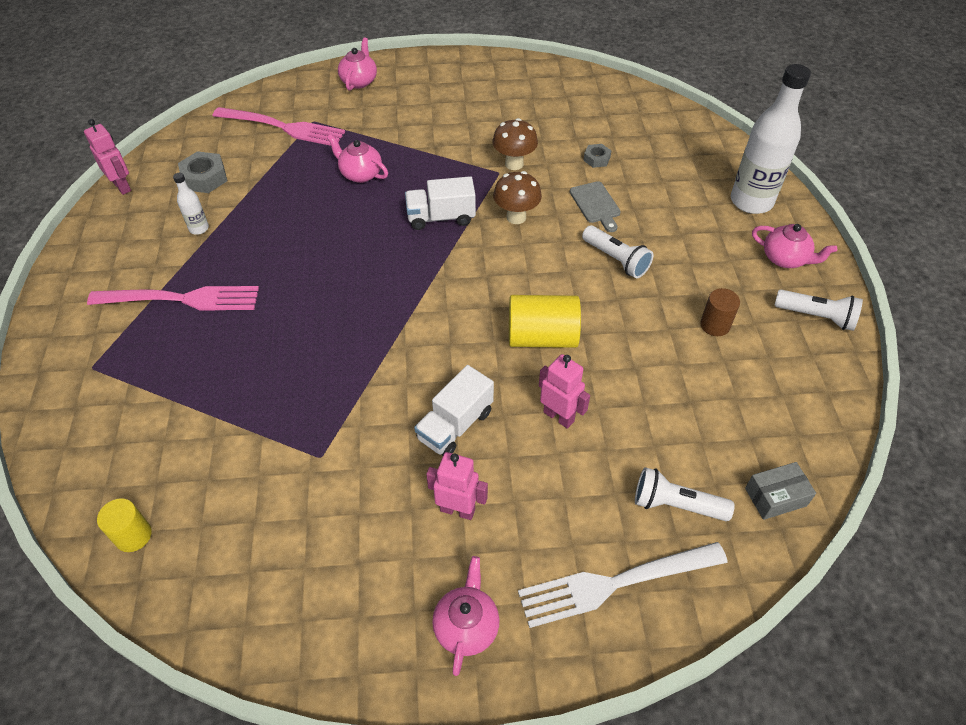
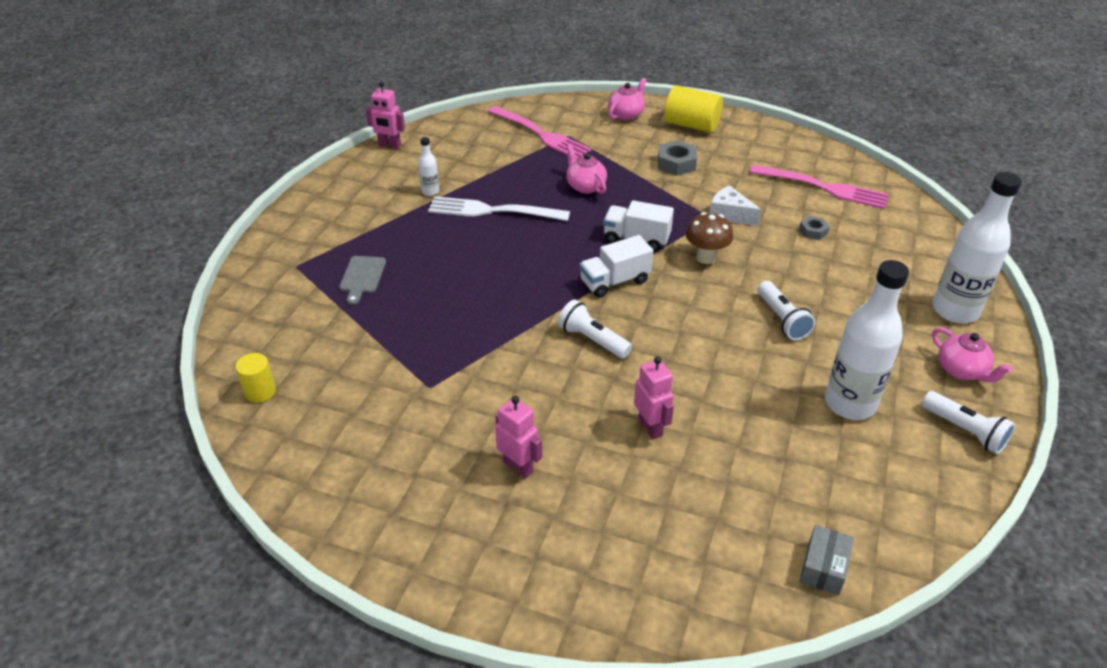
camera: 25 degrees right, 10 degrees down
pink robot [84,119,131,195] -> pink robot turned 120 degrees clockwise [366,81,405,149]
pink fork [87,286,259,311] -> pink fork moved to [750,164,889,209]
grey nut [178,151,227,193] -> grey nut moved to [658,140,697,176]
white truck [414,365,494,456] -> white truck moved to [579,235,653,298]
pink teapot [432,556,500,676] -> none
brown mushroom [492,118,538,170] -> white cheese [710,185,761,226]
yellow cylinder [509,295,581,348] -> yellow cylinder moved to [665,85,723,133]
white fork [518,542,728,628] -> white fork moved to [428,196,570,221]
grey cutting board [570,181,621,232] -> grey cutting board moved to [339,256,386,305]
white flashlight [635,467,735,521] -> white flashlight moved to [558,299,632,359]
brown cylinder [700,288,740,336] -> white bottle [825,260,909,420]
grey box [745,462,816,520] -> grey box turned 75 degrees counterclockwise [800,525,854,595]

